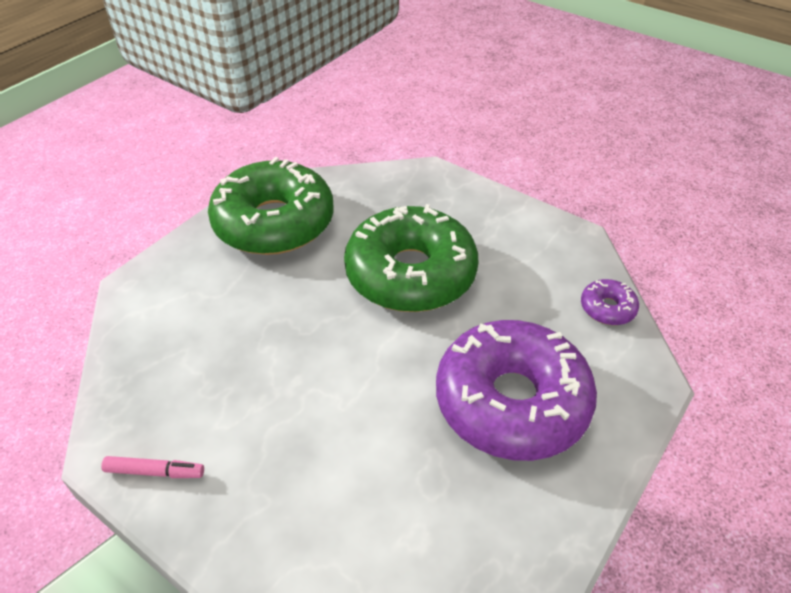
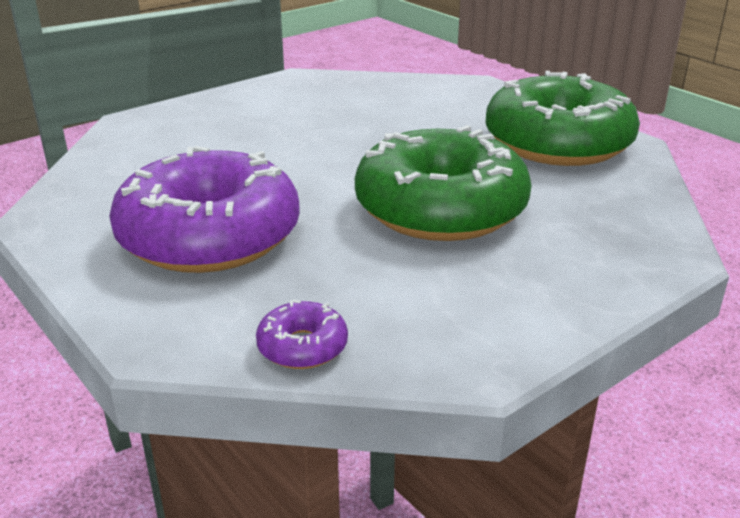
camera: 105 degrees right, 15 degrees down
pink marker [101,456,204,478] -> none

